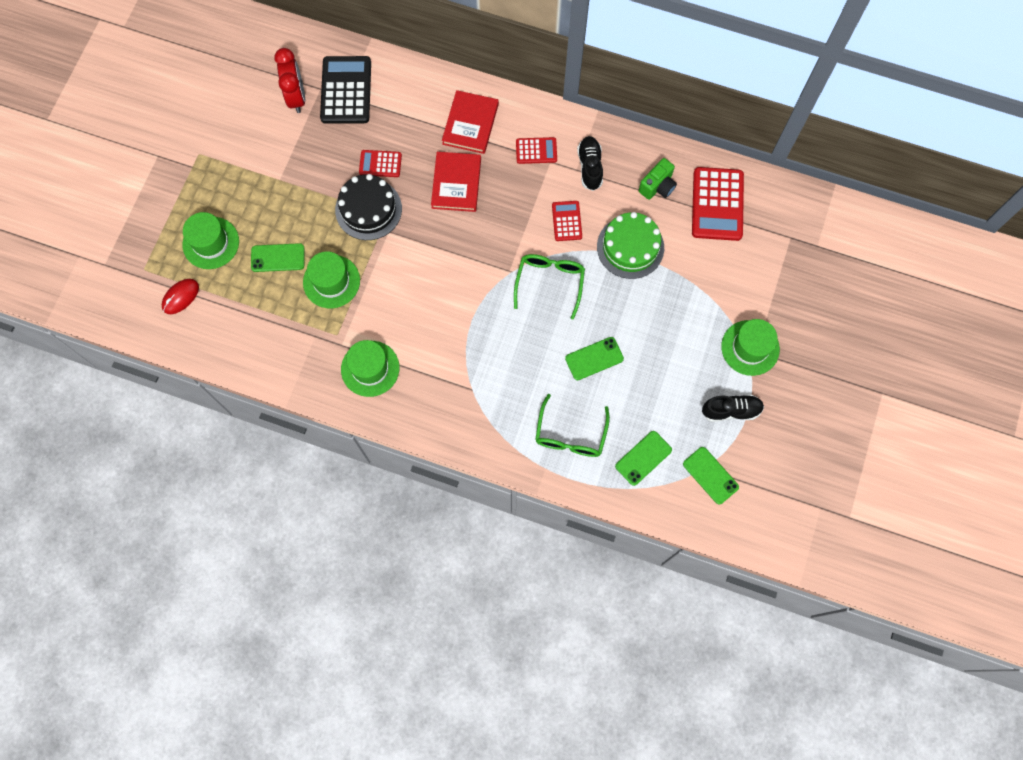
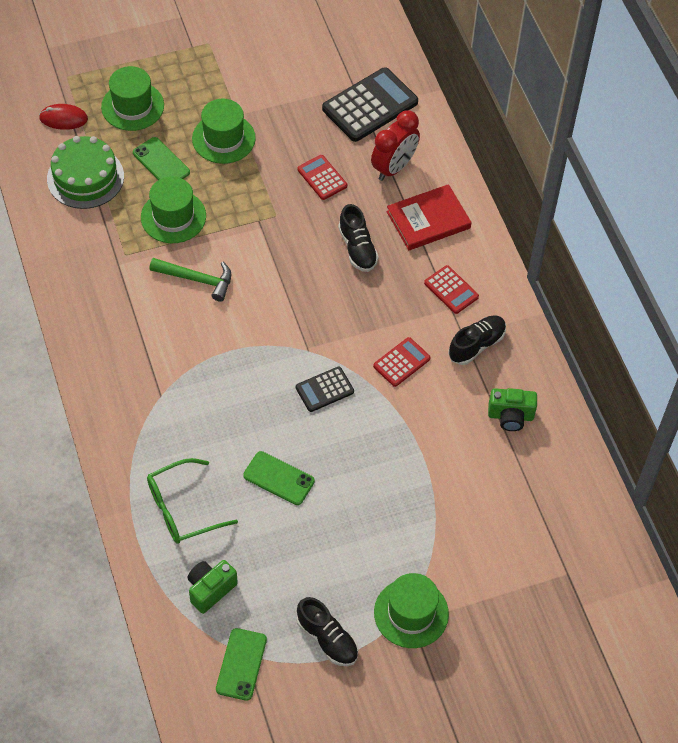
camera: 50 degrees right, 15 degrees down
red clock [274,48,305,113] -> red clock moved to [371,110,420,181]
black cake [335,174,402,240] -> none
green hat [341,340,399,397] -> green hat moved to [192,98,256,164]
red book [431,152,481,212] -> black shoe [338,204,379,272]
green glasses [514,254,585,320] -> black calculator [296,367,354,412]
green cake [597,212,664,279] -> green cake moved to [47,136,124,209]
green phone [615,431,672,486] -> green camera [187,560,238,614]
red calculator [692,167,744,241] -> none
none -> green hammer [149,258,231,302]

